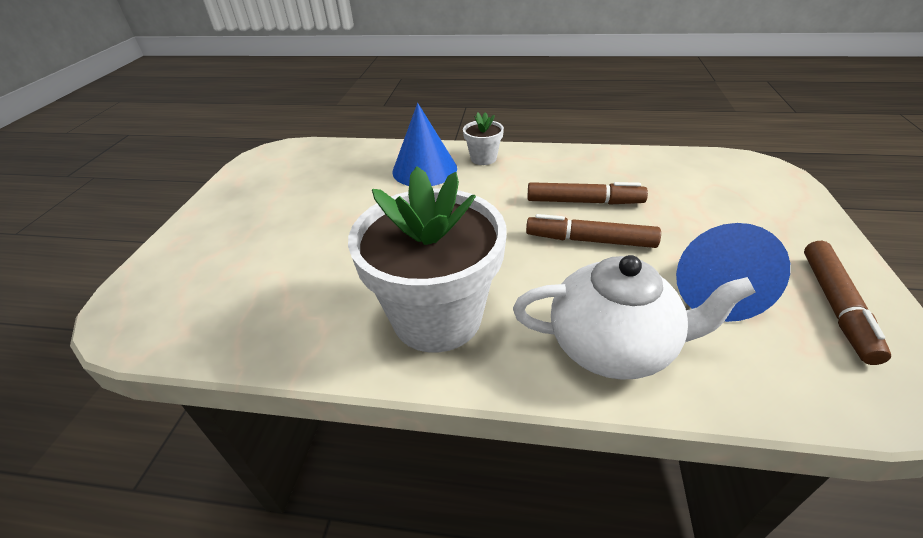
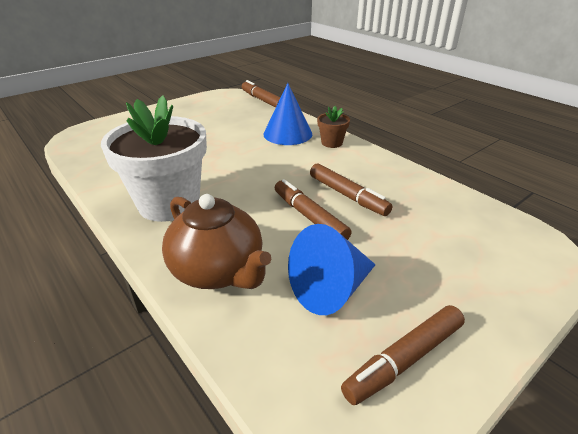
camera: 40 degrees right, 5 degrees down
white flower pot [463,112,504,165] -> brown flower pot [317,106,350,148]
white teapot [513,255,756,380] -> brown teapot [162,194,271,289]
none -> brown marker [242,80,281,107]

